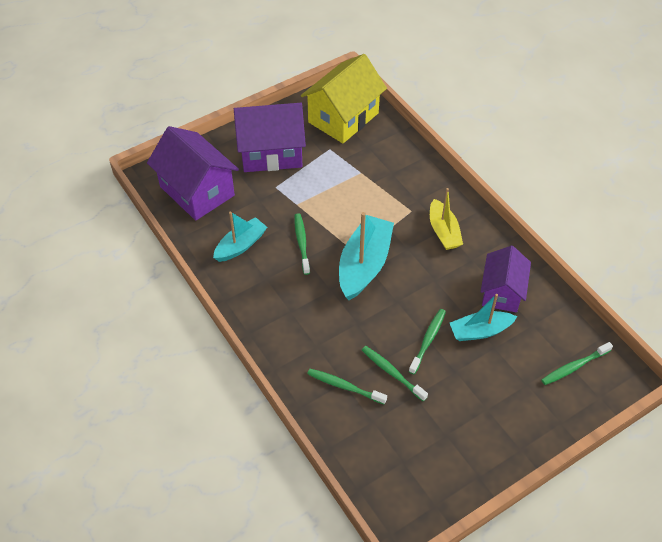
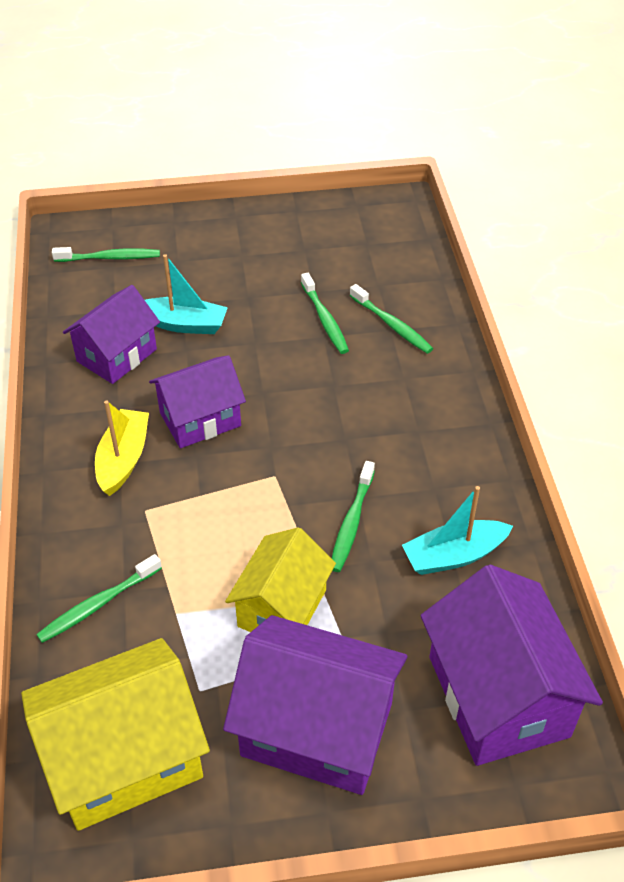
camera: 155 degrees left, 5 degrees down
turquoise boat [339,212,394,300] -> none
green toothbrush [408,309,446,374] -> green toothbrush moved to [36,554,162,643]
none -> purple house [149,355,246,448]
none -> yellow house [225,527,336,632]

